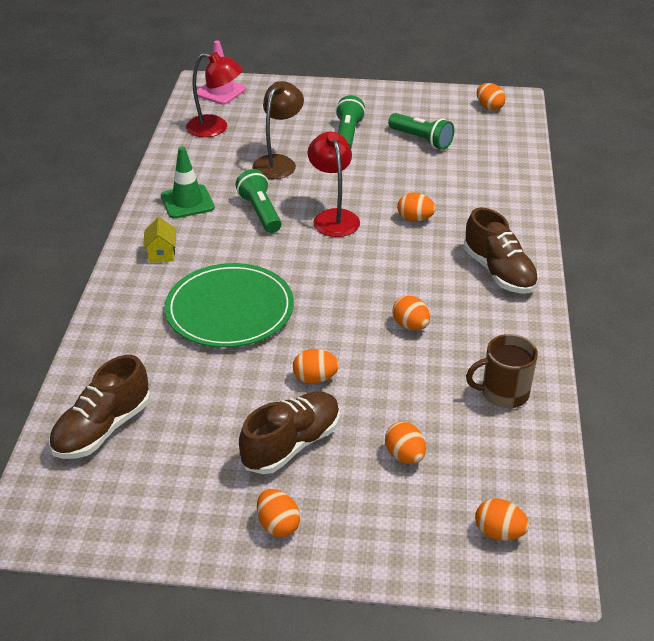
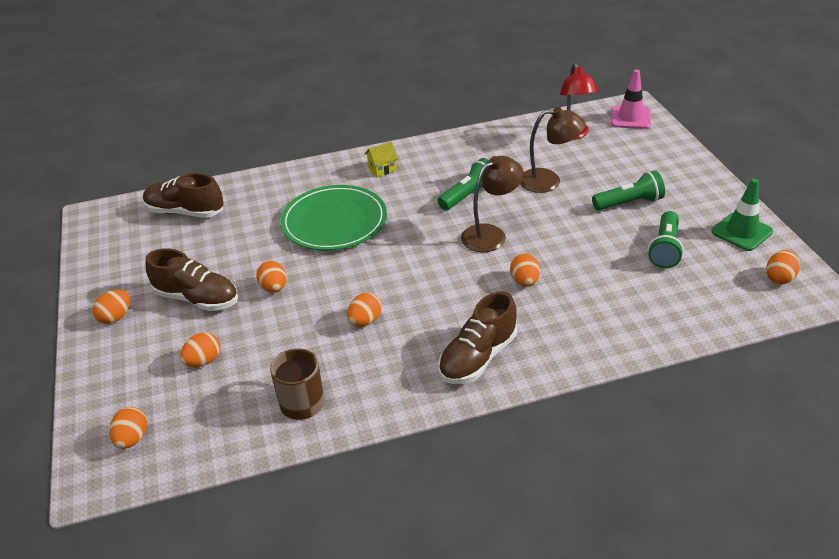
camera: 70 degrees right, 0 degrees up
green traffic cone [161,146,215,219] -> green traffic cone moved to [711,179,773,251]
red lamp [308,132,360,237] -> brown lamp [461,156,524,252]

